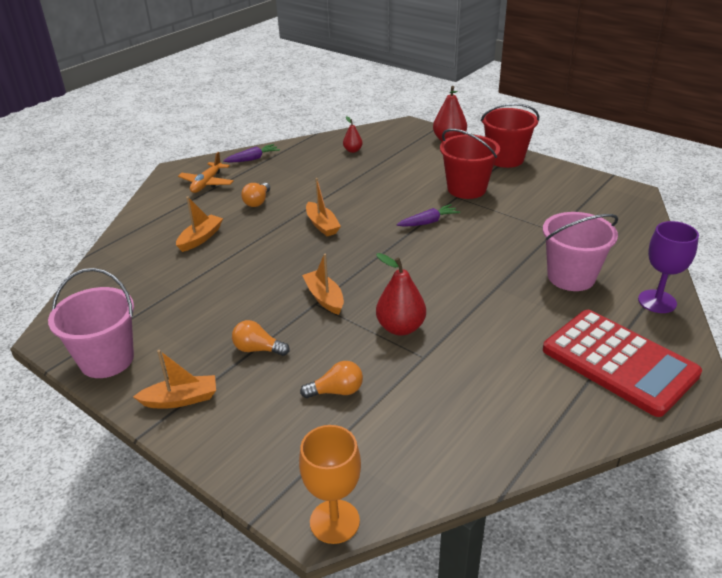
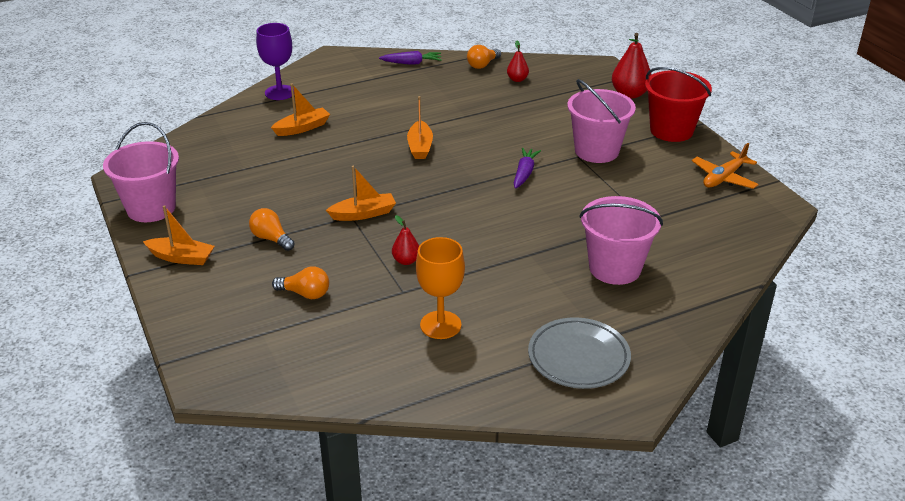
camera: 25 degrees right, 0 degrees up
orange plane [178,152,234,193] -> orange plane moved to [692,143,759,189]
orange light bulb [241,183,270,207] -> orange light bulb moved to [467,45,501,69]
orange goblet [299,425,361,544] -> orange goblet moved to [416,237,465,339]
orange boat [302,254,344,315] -> orange boat turned 75 degrees clockwise [326,166,396,221]
red pear [376,253,426,336] -> red pear [392,215,419,265], size x0.57
purple carrot [397,204,460,227] -> purple carrot turned 75 degrees counterclockwise [514,148,541,189]
red bucket [440,129,500,199] -> pink bucket [567,79,636,163]
red calculator [543,310,702,417] -> grey plate [528,317,631,389]
purple goblet [638,221,699,313] -> purple goblet moved to [256,23,294,100]

